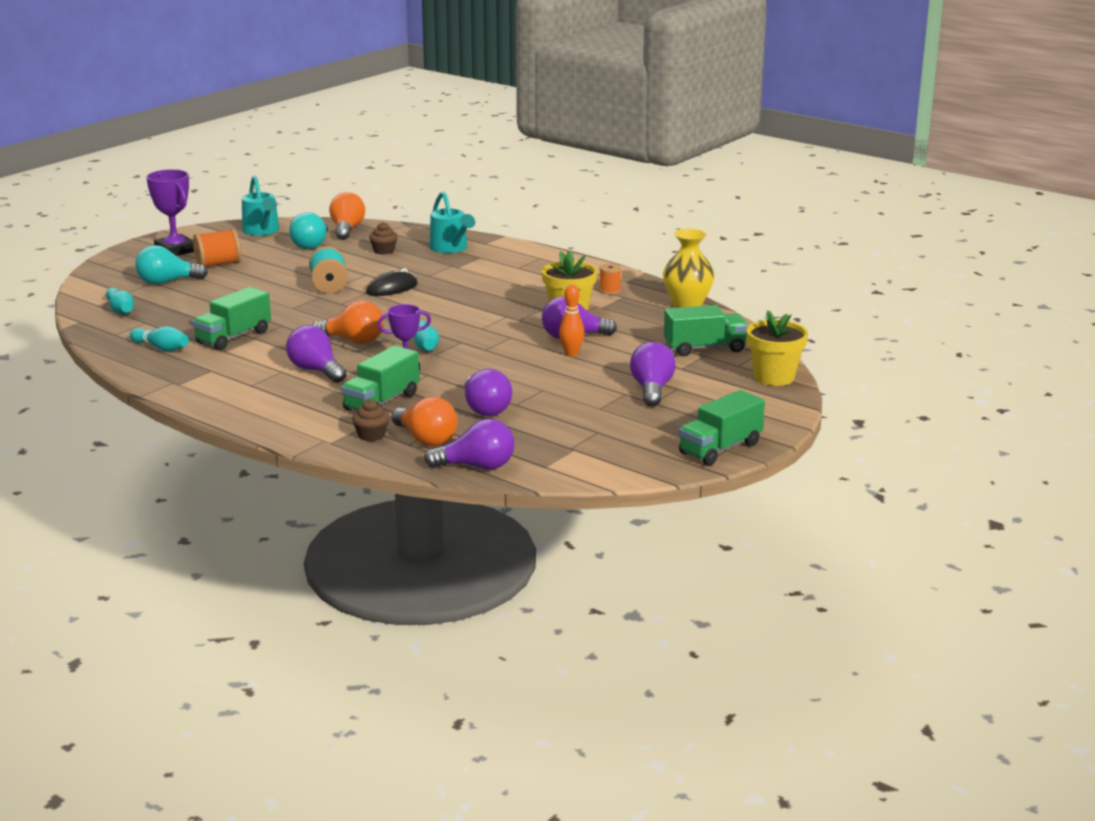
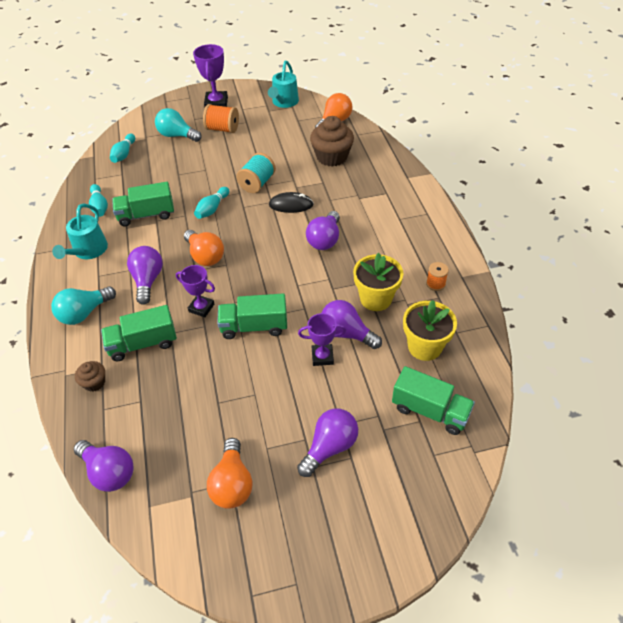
camera: 40 degrees right, 25 degrees up
turquoise light bulb [289,212,328,249] -> turquoise light bulb moved to [51,287,116,325]
brown cupcake [369,222,398,255] -> brown cupcake [310,116,354,167], size x1.97
orange light bulb [392,397,458,446] -> orange light bulb moved to [207,438,252,509]
turquoise bowling pin [414,320,439,351] -> turquoise bowling pin moved to [194,187,229,219]
turquoise watering can [429,191,475,253] -> turquoise watering can moved to [52,204,108,259]
purple light bulb [465,369,512,416] -> purple light bulb moved to [306,211,340,250]
orange bowling pin [559,285,584,357] -> purple trophy [298,313,346,366]
yellow vase [663,229,715,308] -> none
green truck [679,390,765,466] -> green truck moved to [217,293,287,339]
yellow flower pot [746,311,808,386] -> yellow flower pot moved to [403,300,457,361]

